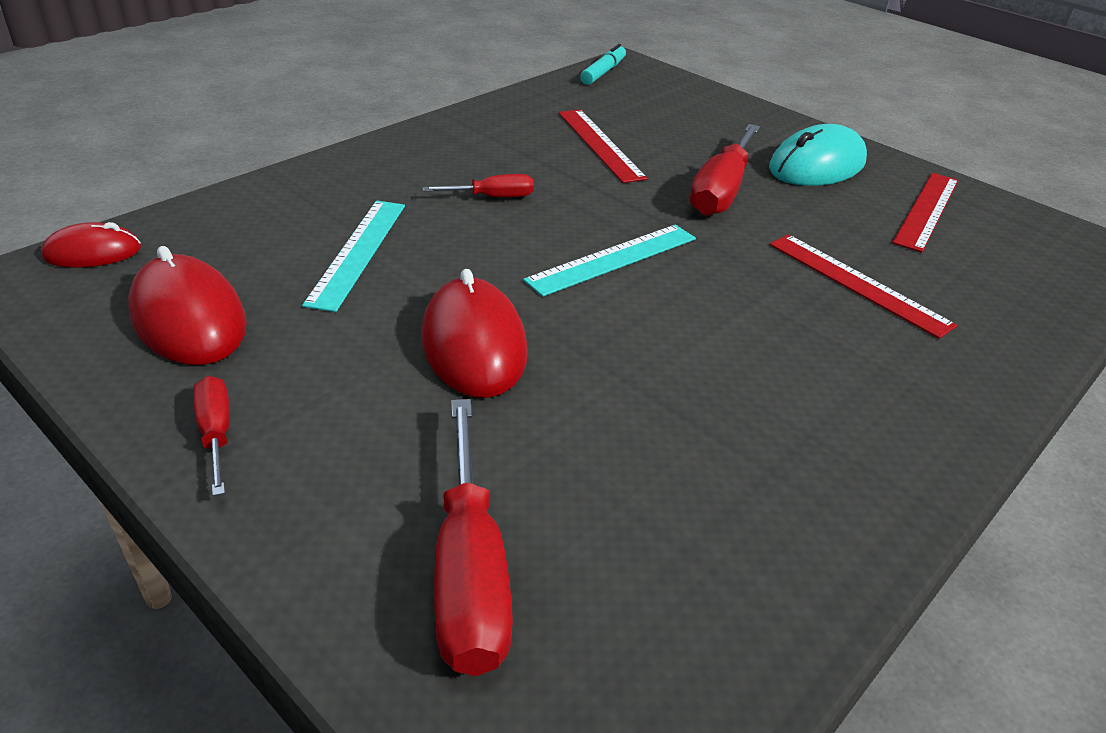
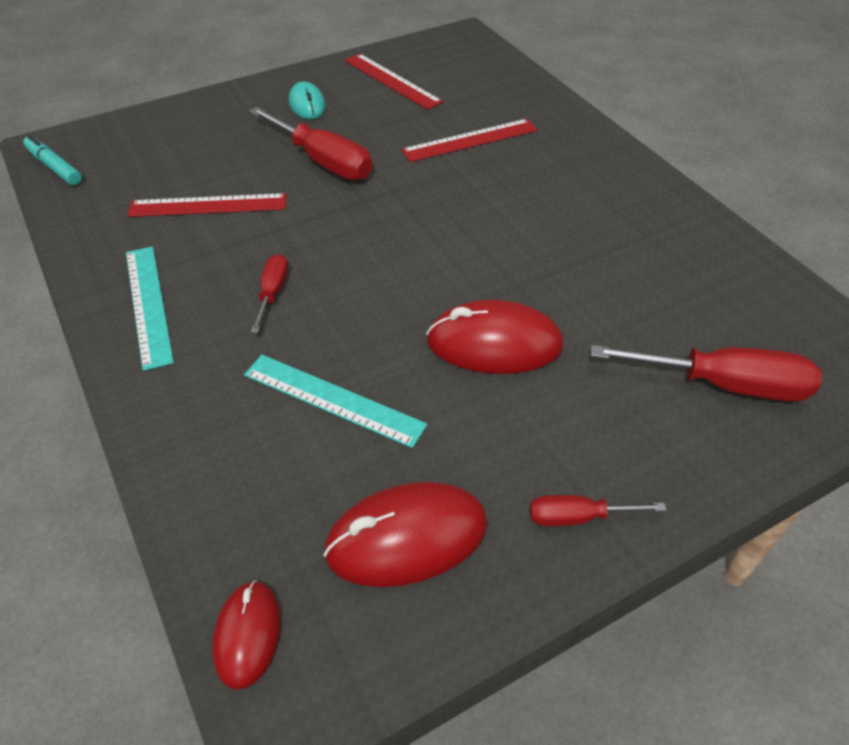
camera: 70 degrees left, 10 degrees up
turquoise ruler [523,225,696,297] -> turquoise ruler moved to [126,246,174,371]
turquoise mouse [769,124,867,186] -> turquoise mouse [289,81,326,119], size x0.59

